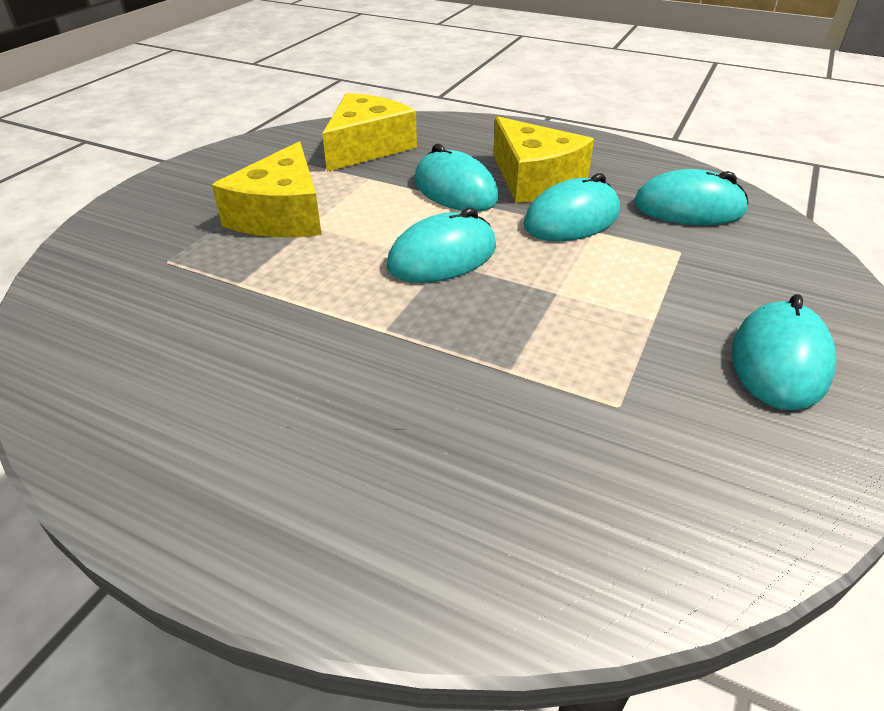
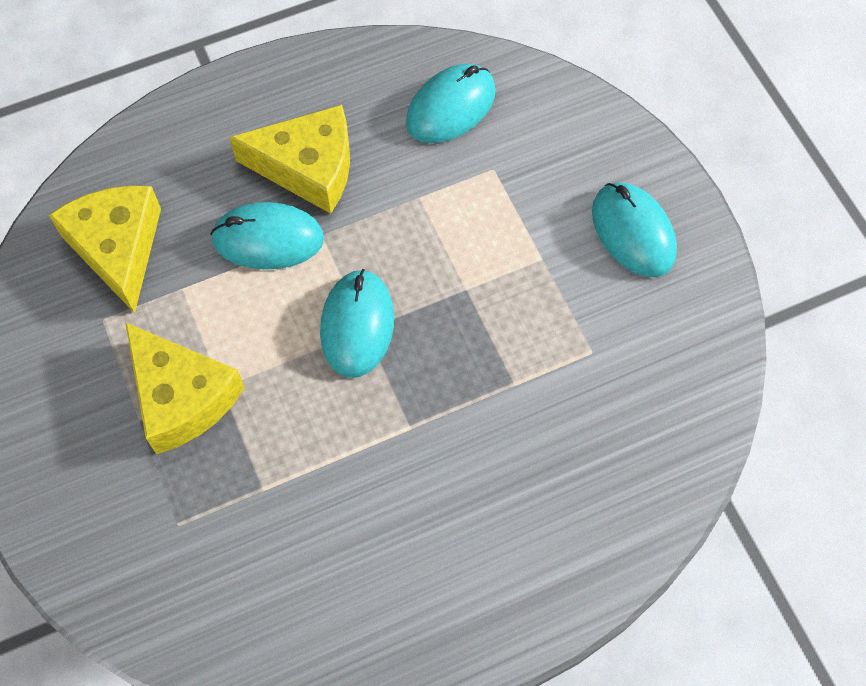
camera: 50 degrees left, 25 degrees up
turquoise mouse [523,173,620,241] -> none

